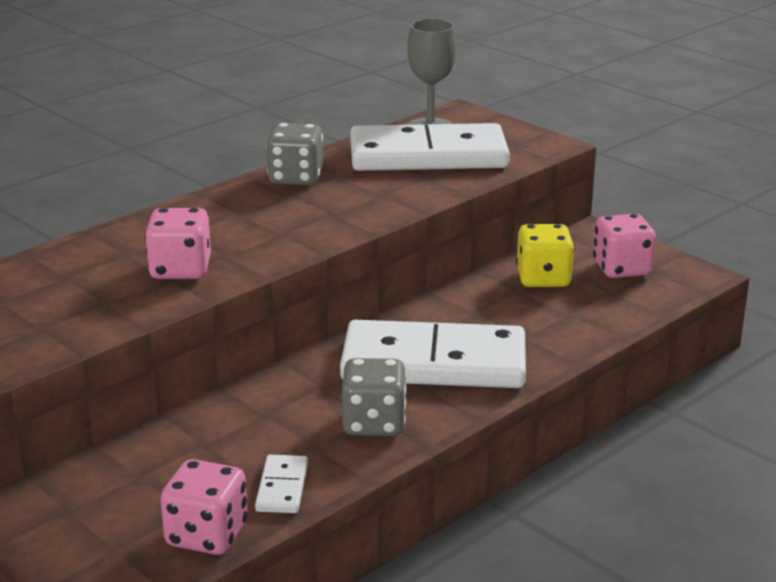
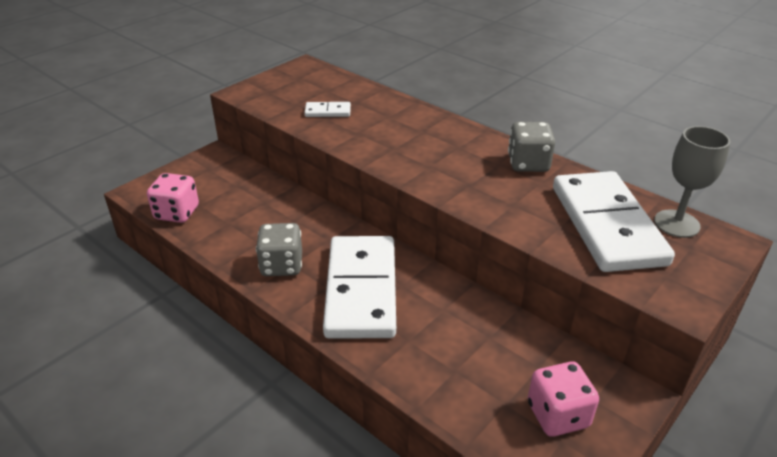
camera: 85 degrees right, 10 degrees up
pink dice [145,208,211,279] -> none
white domino [255,455,308,513] -> white domino moved to [304,102,351,117]
yellow dice [516,224,575,287] -> none

